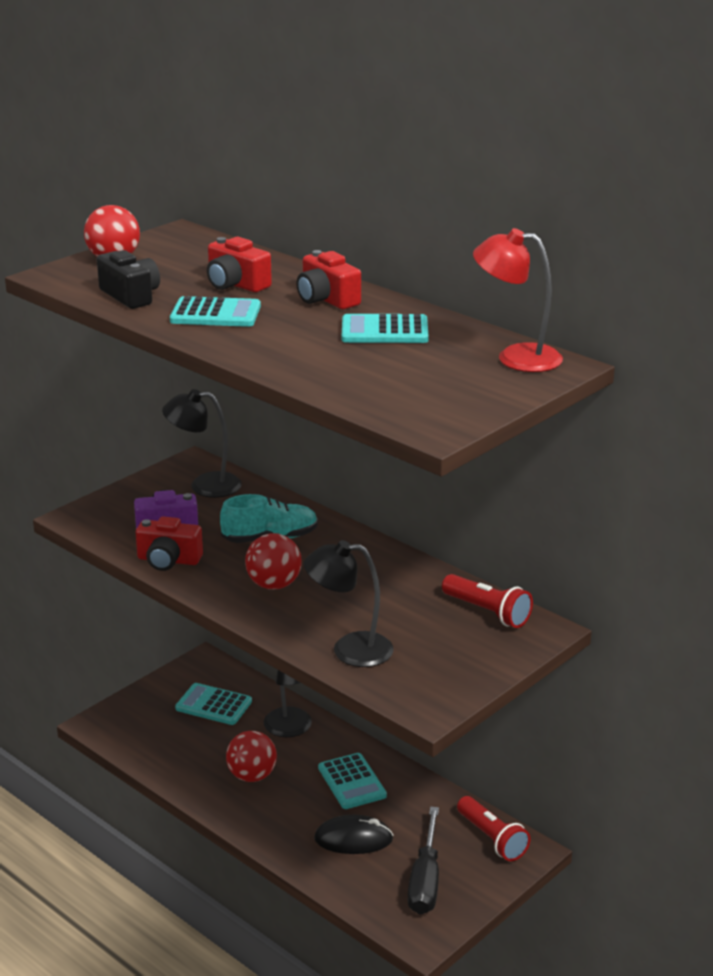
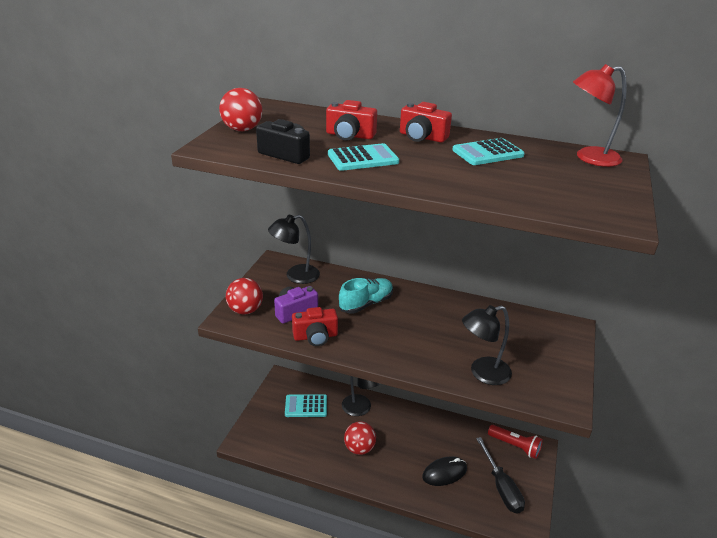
camera: 25 degrees left, 5 degrees up
red ball [245,533,302,589] -> red ball moved to [226,278,263,314]
turquoise calculator [318,753,387,809] -> none
red flashlight [442,574,533,628] -> none

